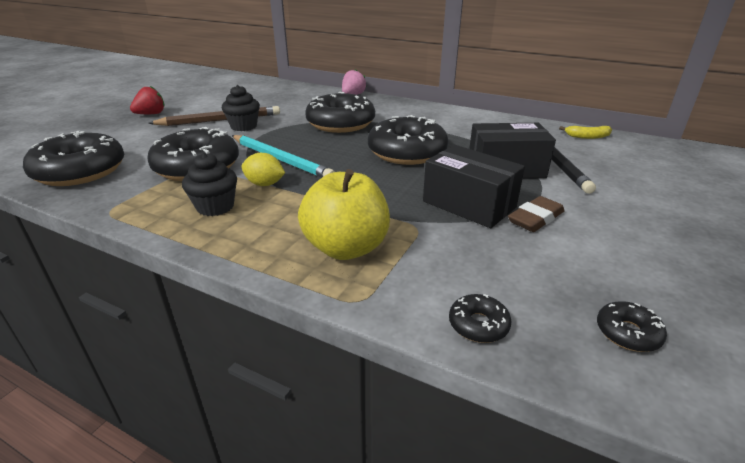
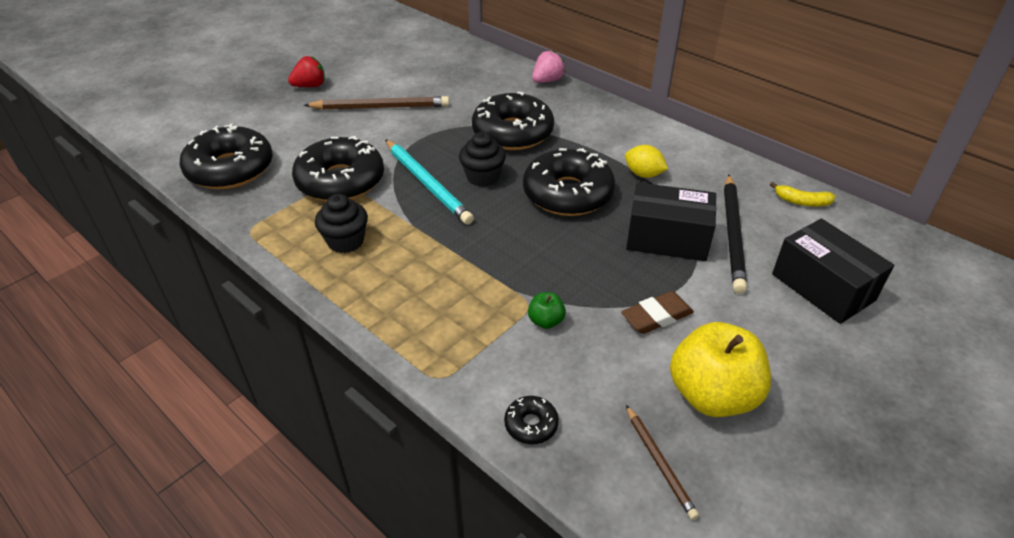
camera: 15 degrees right, 10 degrees up
black cupcake [222,85,260,131] -> black cupcake moved to [459,132,506,187]
yellow lemon [241,153,285,186] -> yellow lemon moved to [625,145,668,178]
yellow apple [298,169,390,260] -> yellow apple moved to [670,322,771,417]
black box [423,145,525,228] -> black box moved to [772,218,894,324]
black donut [597,301,667,352] -> brown pencil [626,405,699,520]
none -> green apple [528,292,566,329]

